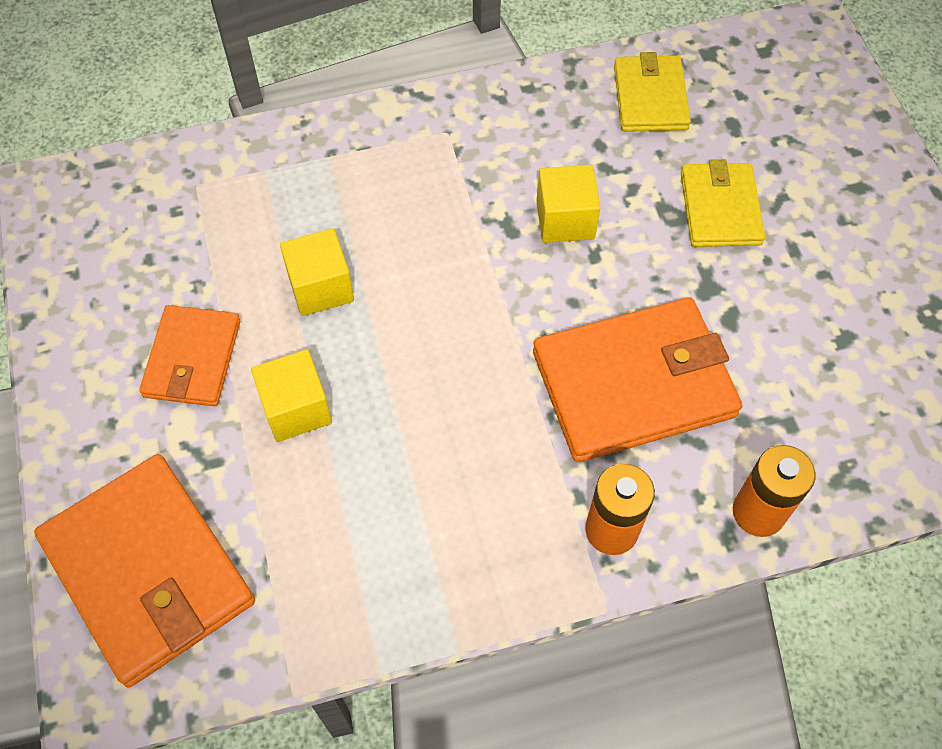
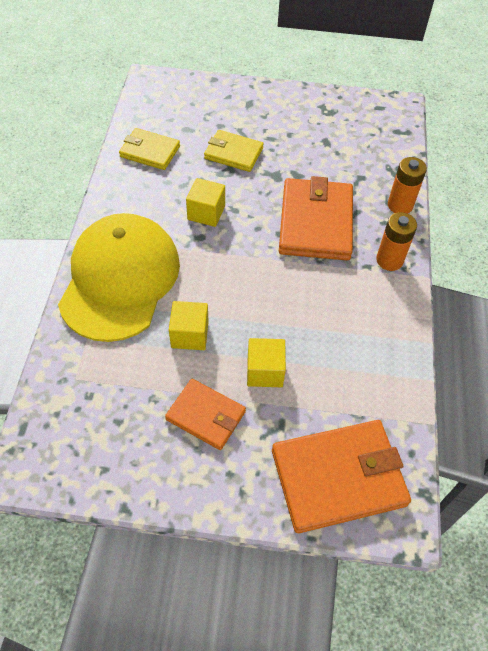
camera: 70 degrees left, 5 degrees down
none -> yellow cap [58,213,180,342]

